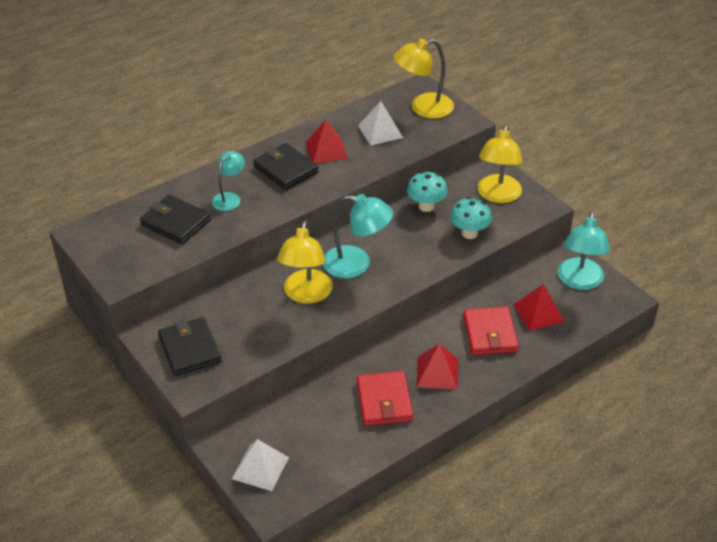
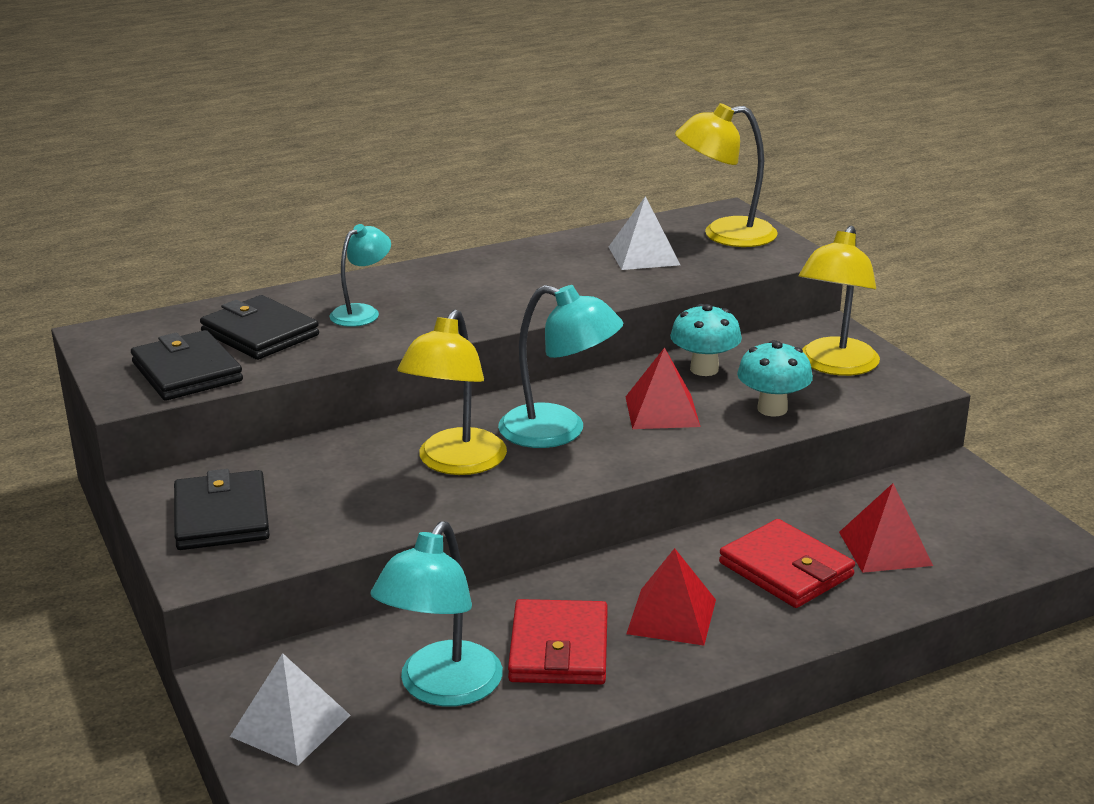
camera: 10 degrees right, 15 degrees down
black wallet [253,143,319,190] -> black wallet moved to [131,330,243,401]
red pyramid [306,119,348,164] -> red pyramid moved to [626,347,701,429]
red wallet [463,307,519,355] -> red wallet turned 45 degrees counterclockwise [719,519,855,608]
turquoise lamp [558,211,610,290] -> turquoise lamp moved to [370,521,503,707]

